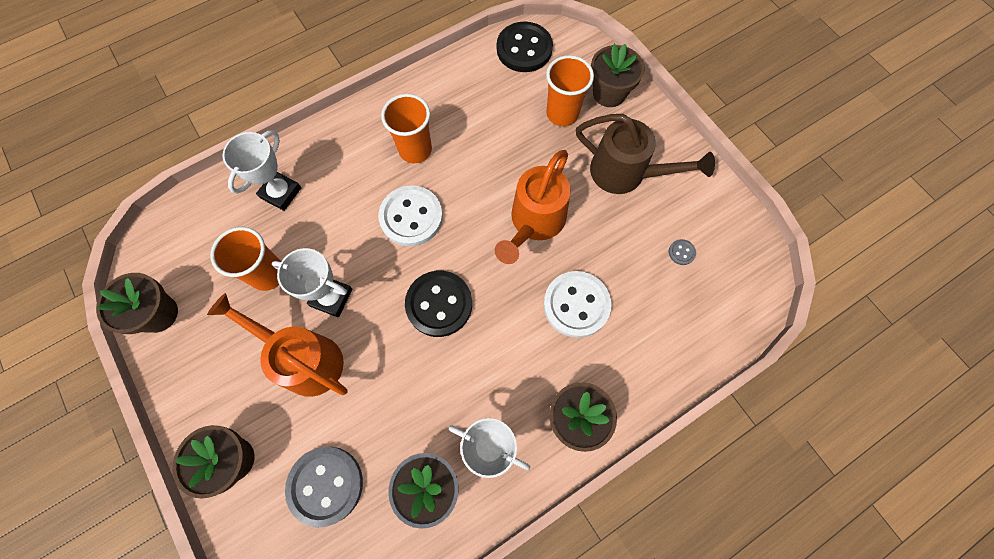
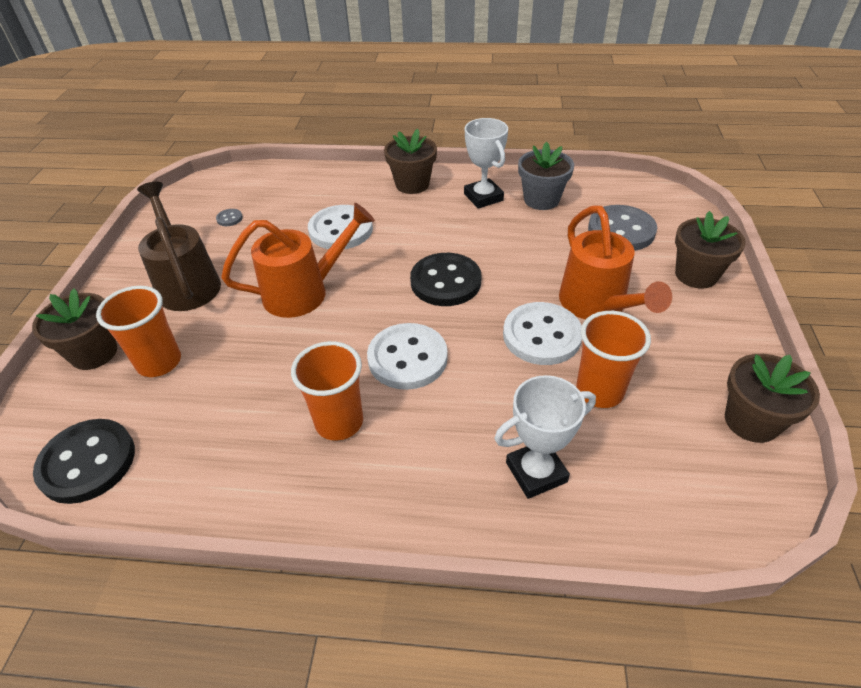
camera: 140 degrees left, 25 degrees down
white trophy [272,248,353,317] -> white button [503,302,582,365]

